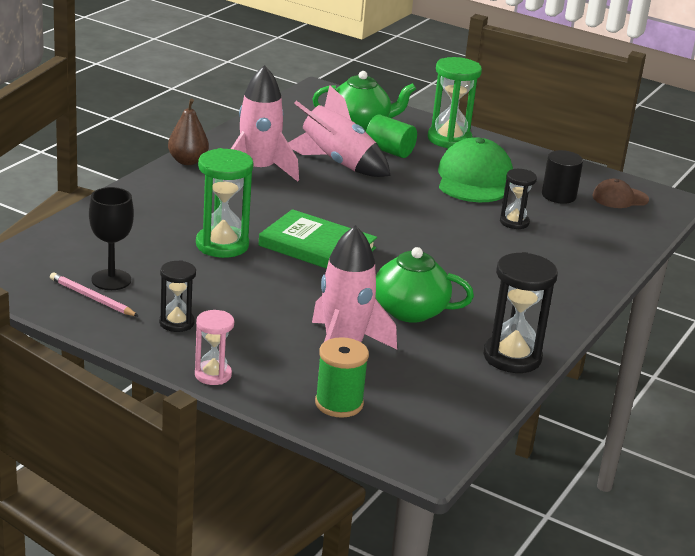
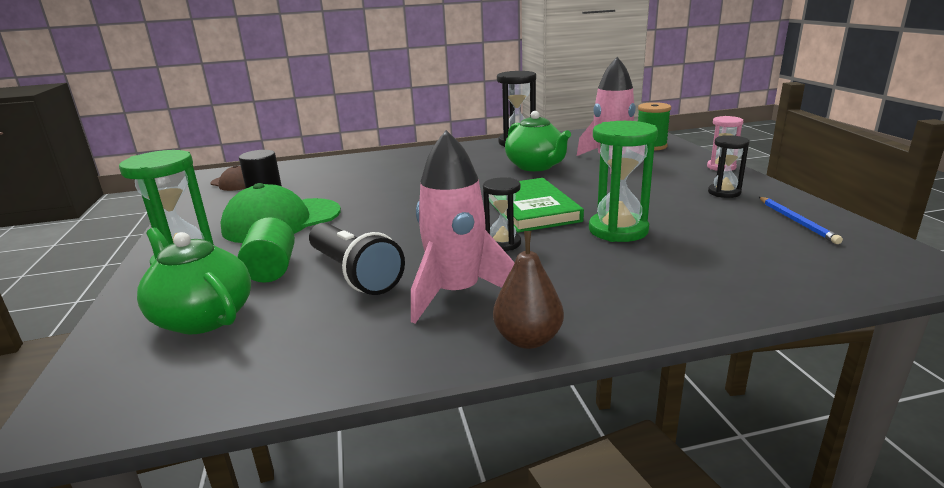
camera: 130 degrees left, 5 degrees down
pink pencil [50,272,138,316] -> blue pencil [759,197,843,244]
black goblet [89,187,134,290] -> none
pink rocket [288,85,391,177] -> black flashlight [309,223,405,295]
black hourglass [500,169,537,230] -> black hourglass moved to [483,177,521,251]

